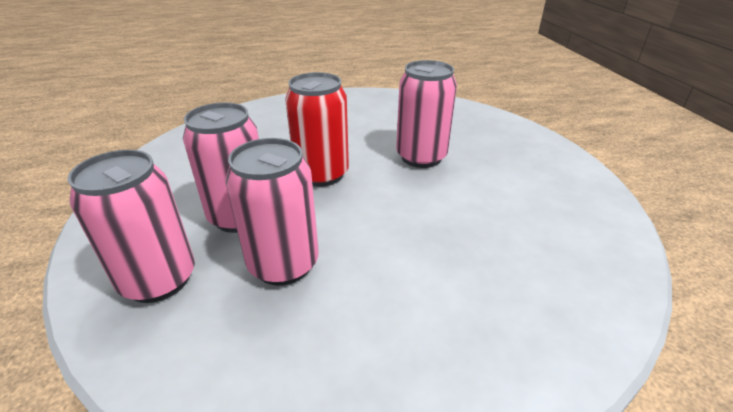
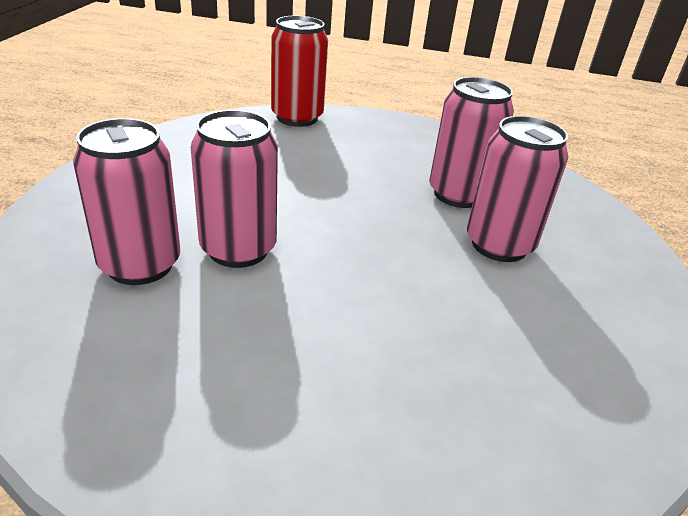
camera: 160 degrees left, 0 degrees up
pink can [67,150,195,303] -> pink can moved to [73,118,180,285]
red can [285,72,349,187] -> red can moved to [271,16,328,127]

